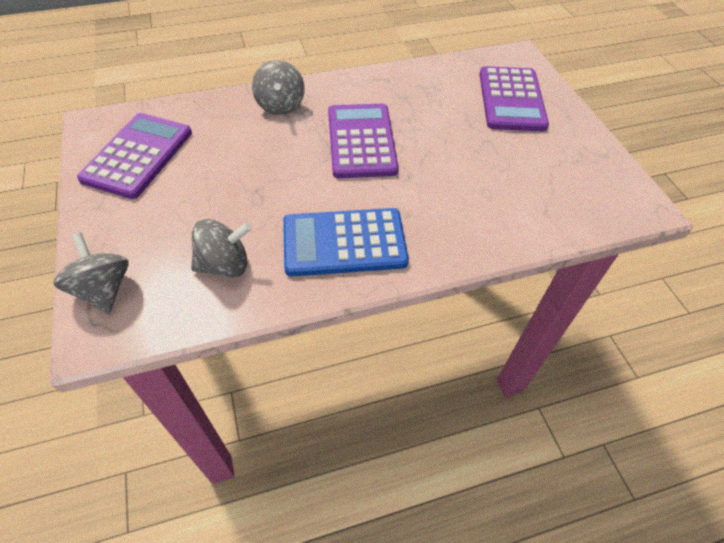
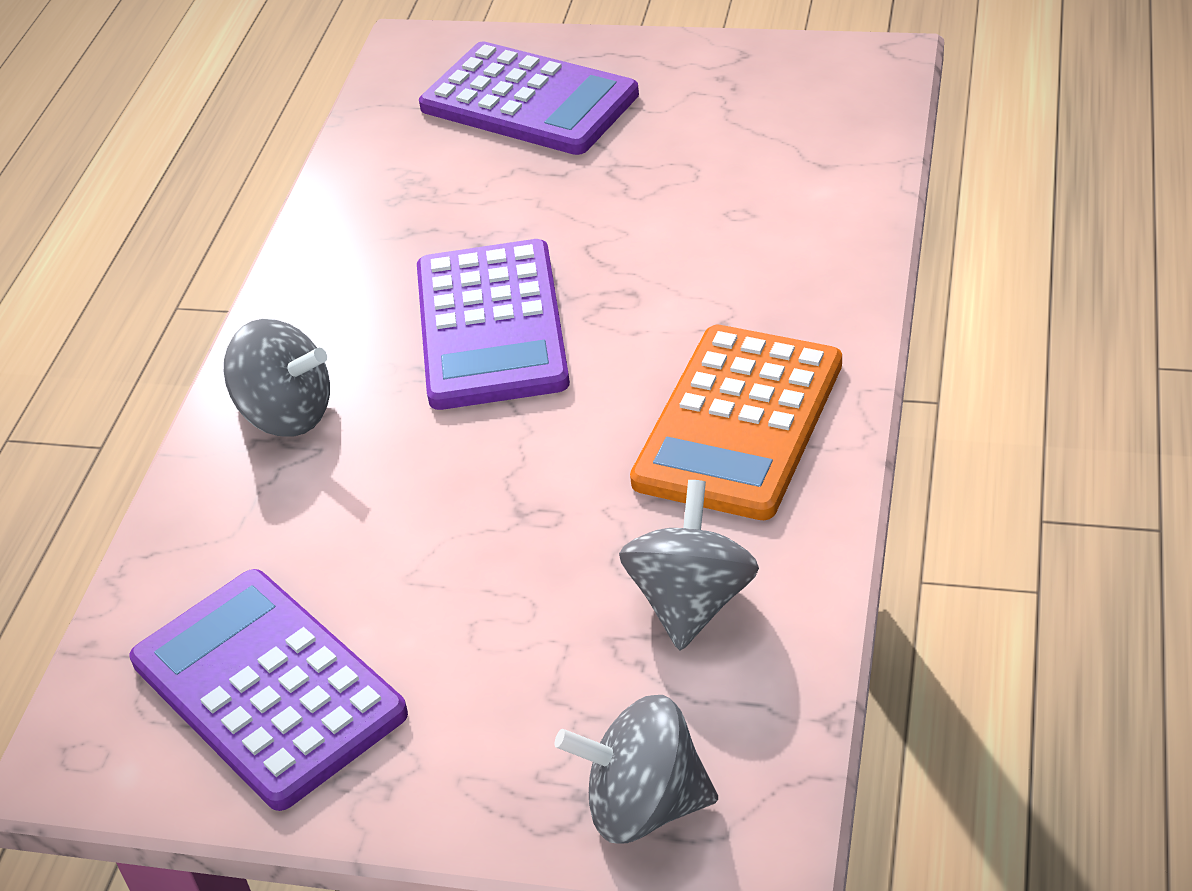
camera: 55 degrees left, 10 degrees down
blue calculator [283,208,409,276] -> orange calculator [630,325,842,520]
purple calculator [328,104,399,178] -> purple calculator turned 120 degrees counterclockwise [417,239,570,410]

